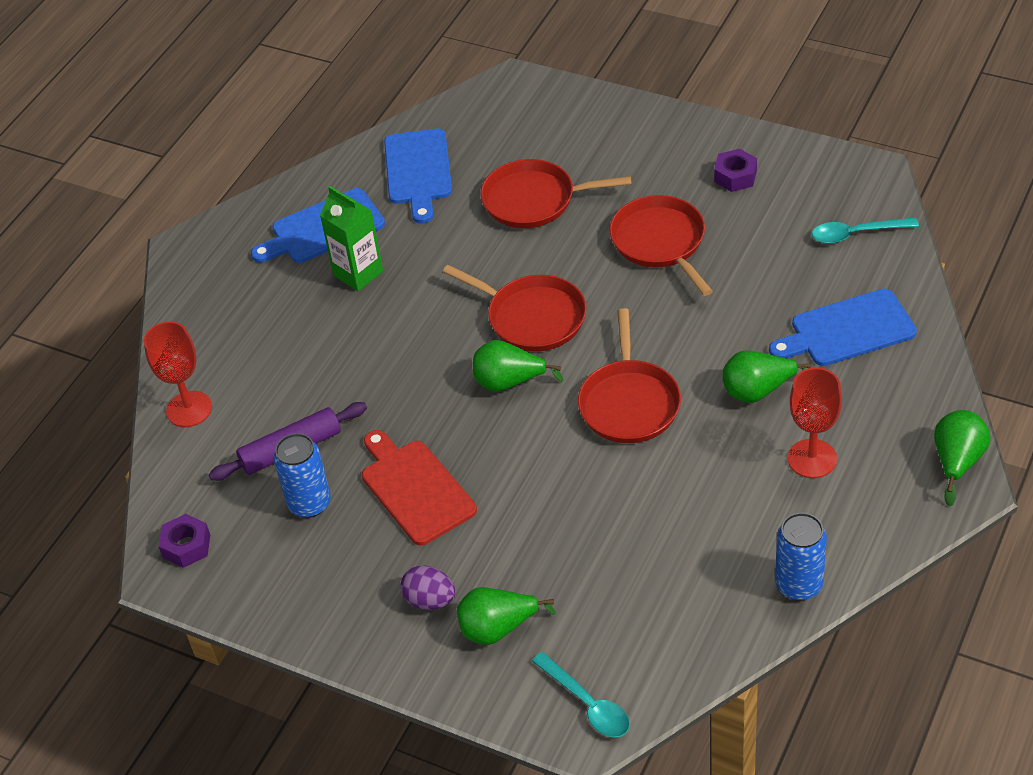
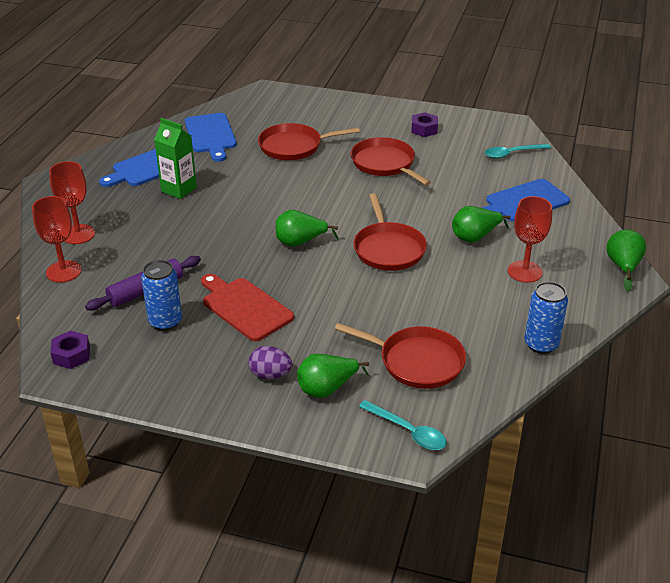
camera: 15 degrees left, 10 degrees down
red pan [443,265,587,352] -> red pan moved to [335,323,466,389]
none -> red goblet [49,161,95,244]

